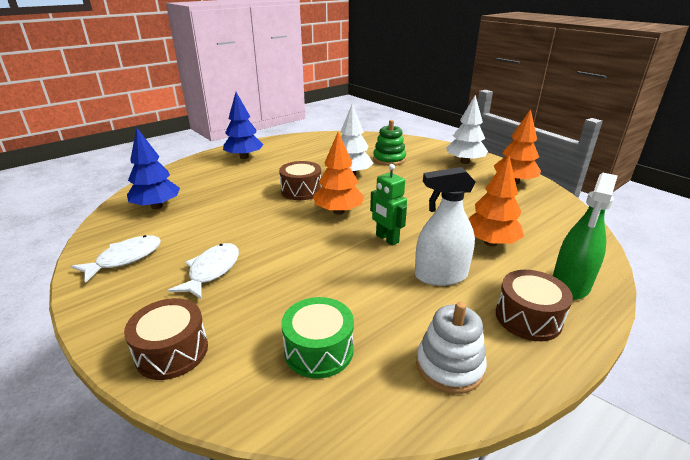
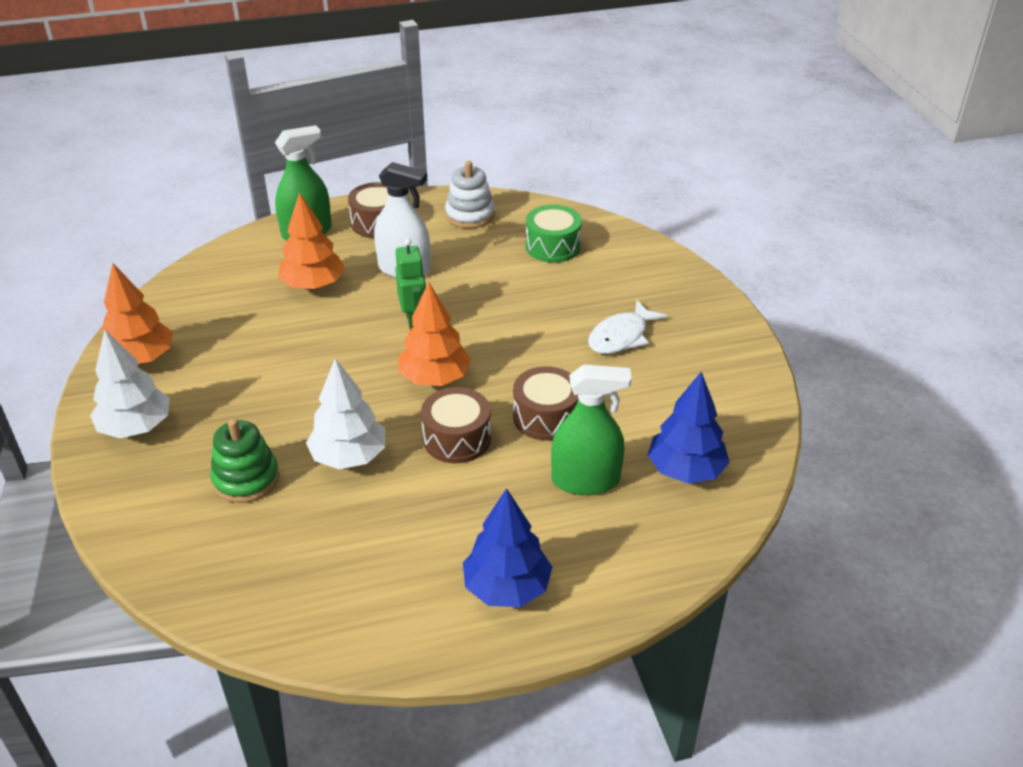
camera: 155 degrees left, 10 degrees up
white fish [71,235,161,283] -> none
brown drum [124,298,208,380] -> brown drum moved to [513,366,578,441]
none -> green spray bottle [551,364,632,495]

